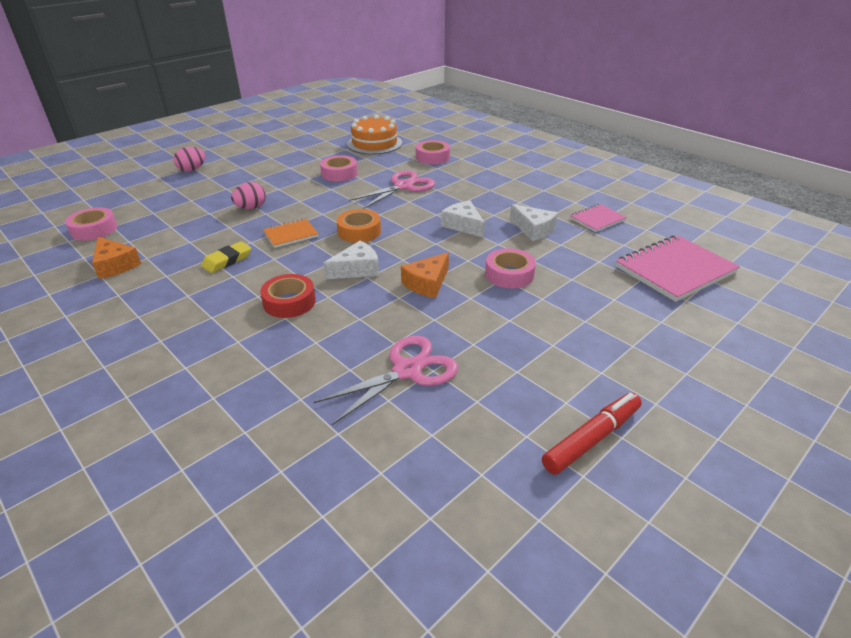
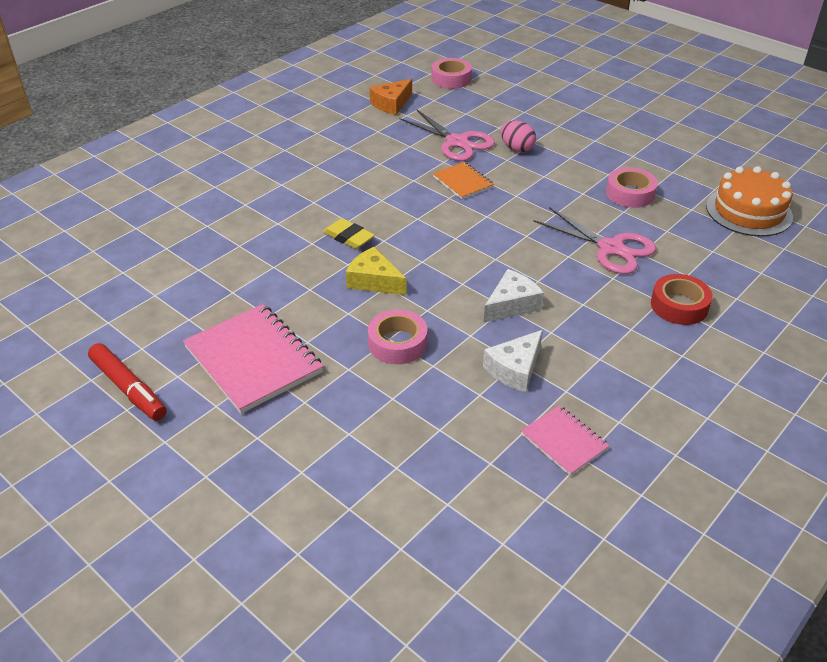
camera: 85 degrees right, 5 degrees up
pink egg [174,147,205,172] -> none
yellow eraser [201,241,251,273] -> yellow eraser moved to [323,218,375,249]
red tape [260,274,316,318] -> red tape moved to [651,274,713,325]
pink scissors [313,336,459,425] -> pink scissors moved to [400,110,495,161]
white cheese [323,241,379,279] -> none
orange tape [336,209,381,243] -> none
orange cheese [401,252,449,298] -> yellow cheese [346,247,407,295]
pink tape [416,140,450,164] -> none
pink notebook [616,235,740,302] -> pink notebook moved to [183,304,323,414]

